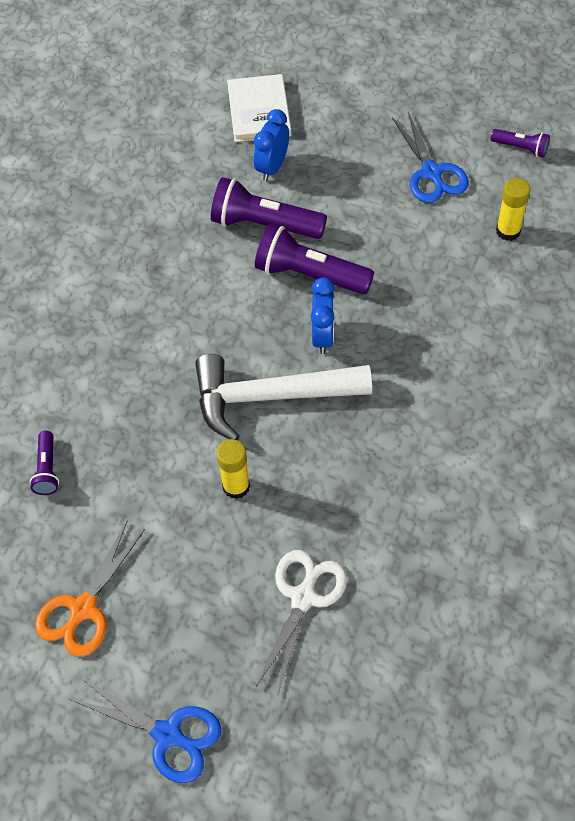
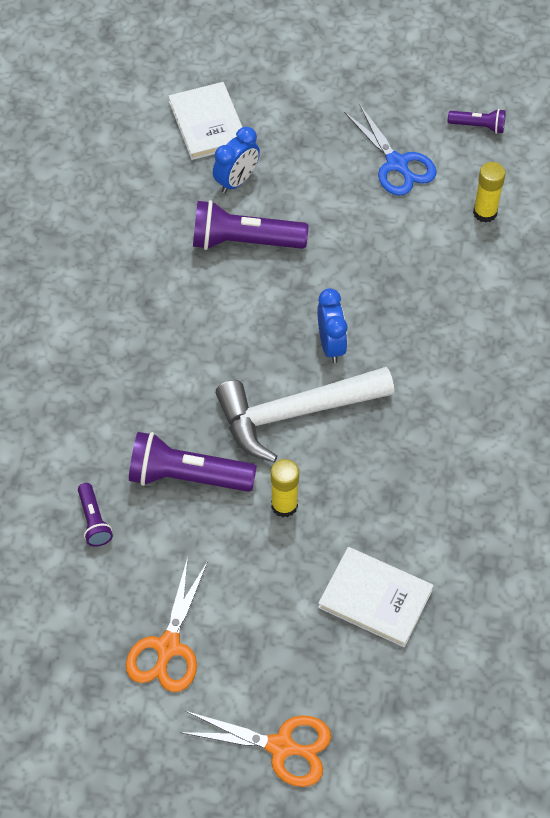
camera: 15 degrees left, 0 degrees up
blue scissors [70,678,221,783] -> orange scissors [179,711,331,787]
blue clock [254,109,289,181] -> blue clock turned 150 degrees counterclockwise [213,127,260,193]
purple flashlight [255,224,374,295] -> purple flashlight moved to [129,432,257,492]
white scissors [256,550,347,694] -> white book [318,547,434,647]

